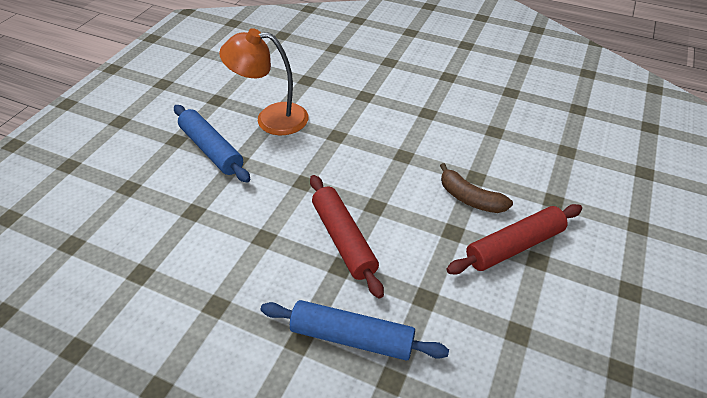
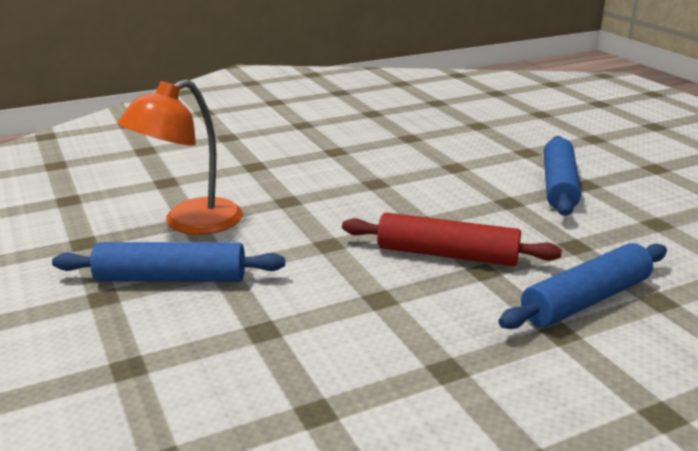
camera: 50 degrees left, 20 degrees down
brown banana [440,163,513,213] -> none
red rolling pin [446,204,582,274] -> blue rolling pin [544,136,581,216]

